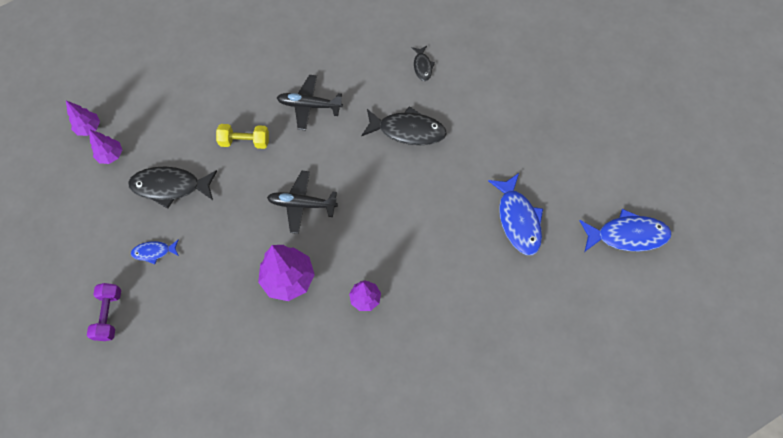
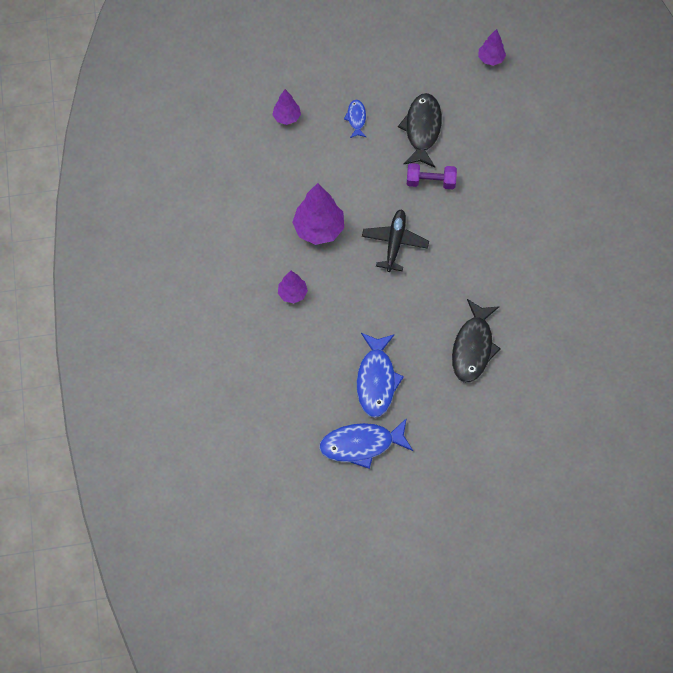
camera: 95 degrees right, 0 degrees up
purple dumbbell [87,283,121,341] -> purple dumbbell moved to [407,163,457,189]
purple tree [89,129,122,164] -> purple tree moved to [272,89,301,125]
yellow dumbbell [216,124,269,149] -> none
black plane [277,75,343,131] -> none
black fish [412,46,435,81] -> none
blue fish [580,209,672,251] -> blue fish moved to [357,333,404,418]

